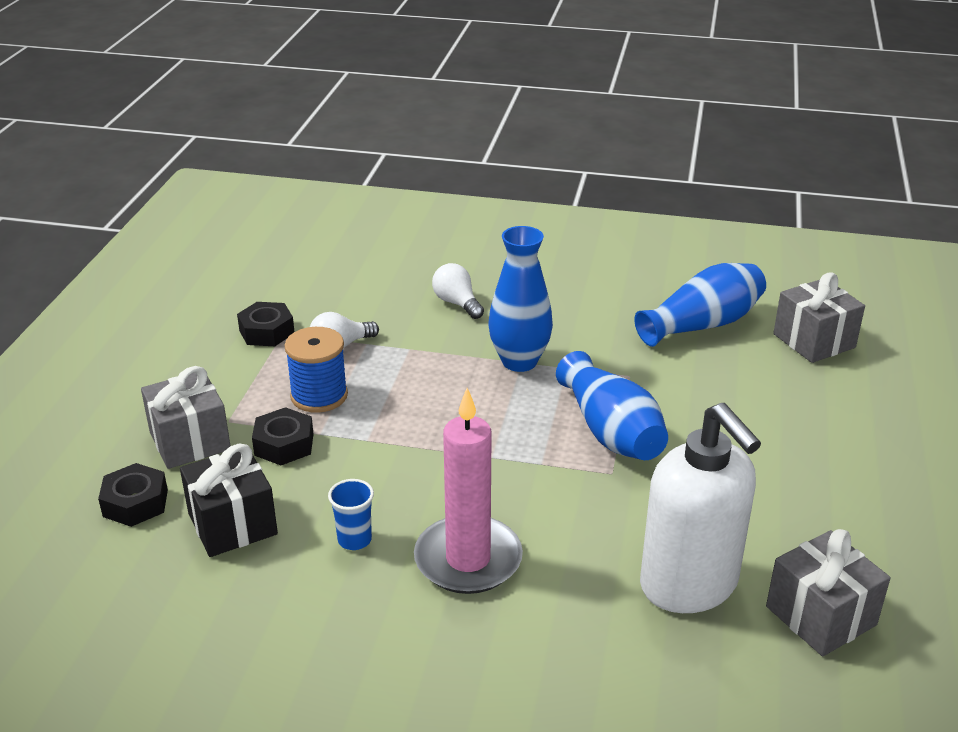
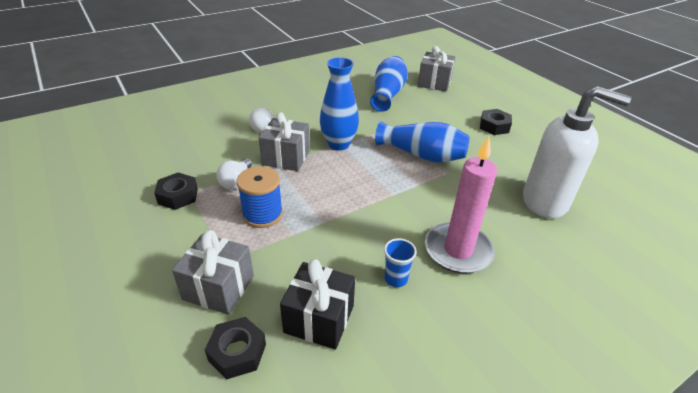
camera: 45 degrees left, 5 degrees up
black nut [252,407,313,465] -> black nut moved to [480,109,512,135]
grey gift [766,529,890,656] -> grey gift moved to [259,112,310,171]

